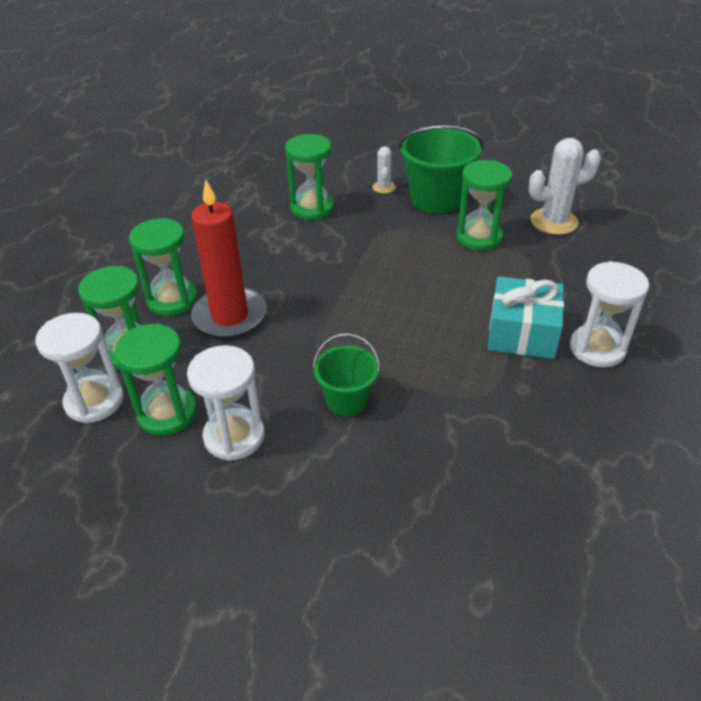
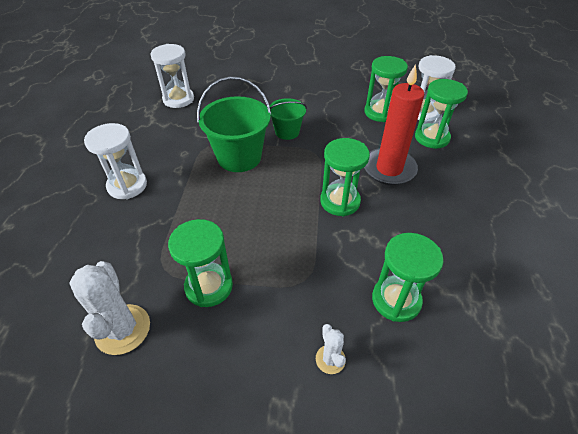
camera: 165 degrees right, 5 degrees up
green hourglass [129,218,198,316] -> green hourglass moved to [320,138,370,216]
white hourglass [187,345,264,461] -> white hourglass moved to [150,44,194,108]
green bucket [398,125,484,213] -> green bucket moved to [197,77,271,172]
turquoise gift [488,276,564,359] -> none
white cactus [529,138,601,235] -> white cactus turned 75 degrees counterclockwise [69,261,150,355]

